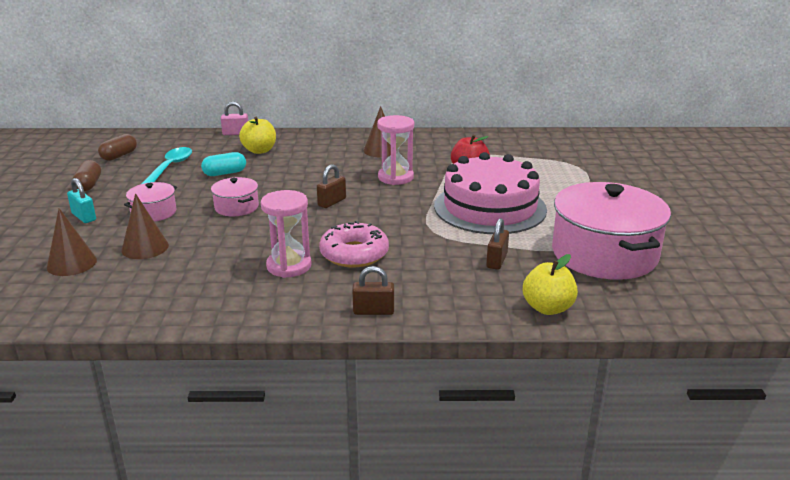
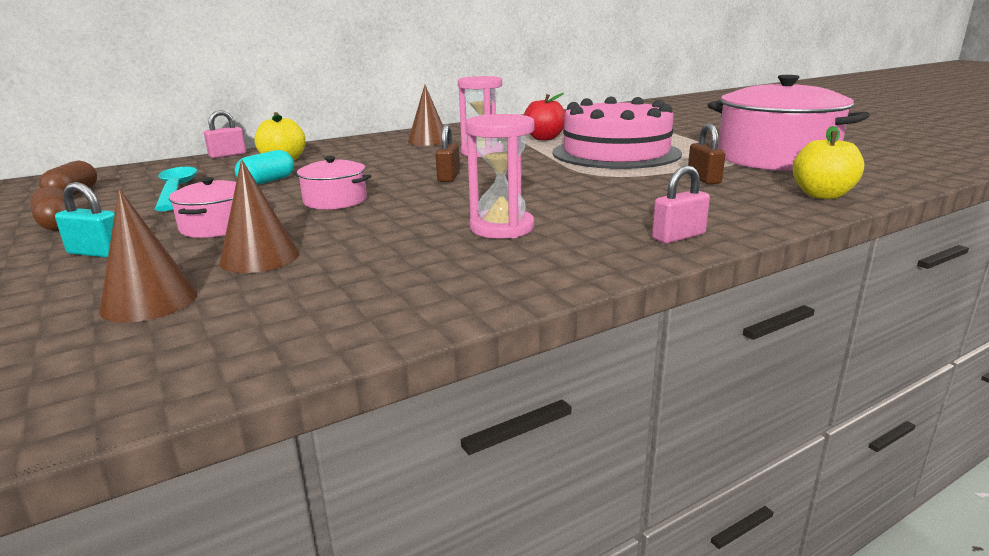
camera: 30 degrees left, 5 degrees down
pink donut [319,221,389,267] -> none
brown padlock [352,266,394,315] -> pink padlock [652,165,710,244]

